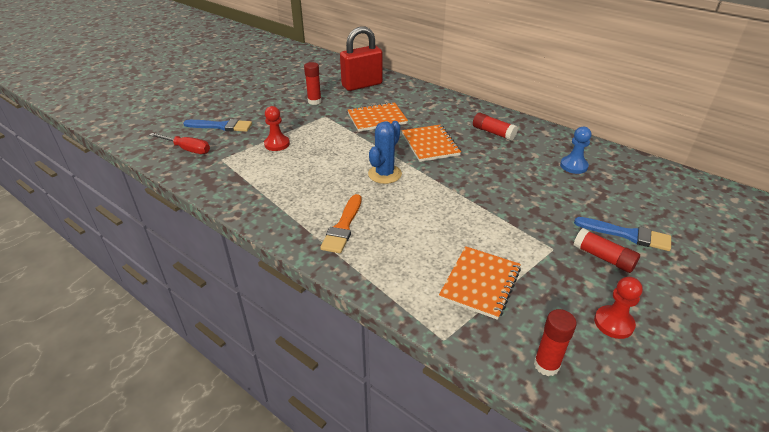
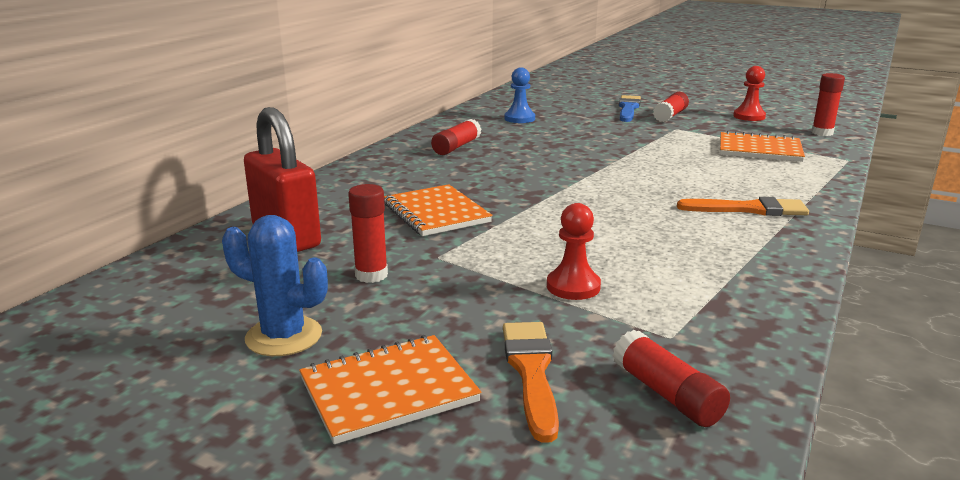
camera: 100 degrees left, 15 degrees down
red screwdriver [149,133,210,154] -> red glue stick [613,330,730,427]
blue brush [183,119,252,132] -> orange brush [503,322,559,443]
blue cactus [368,121,402,184] -> blue cactus moved to [222,215,328,356]
orange notebook [402,124,461,162] -> orange notebook moved to [300,335,481,444]

